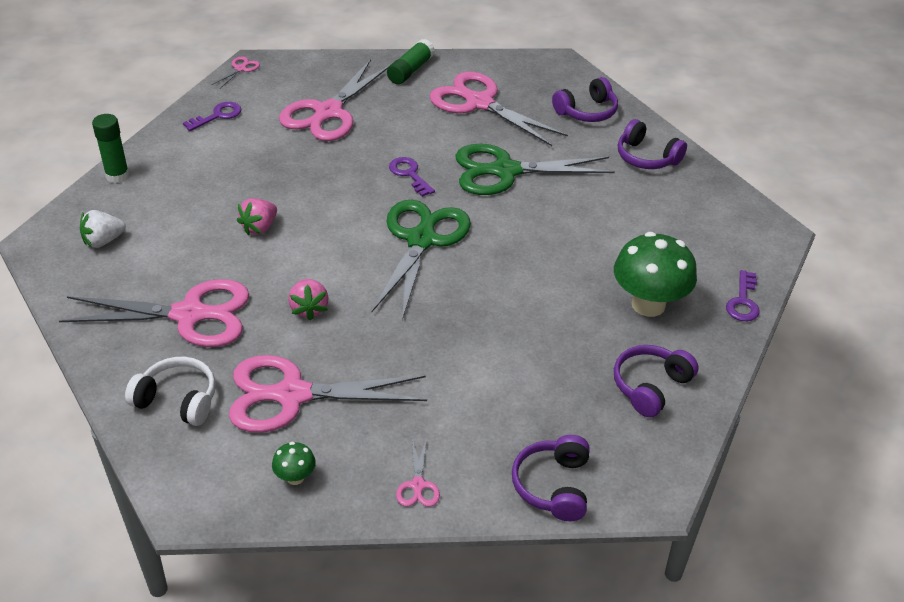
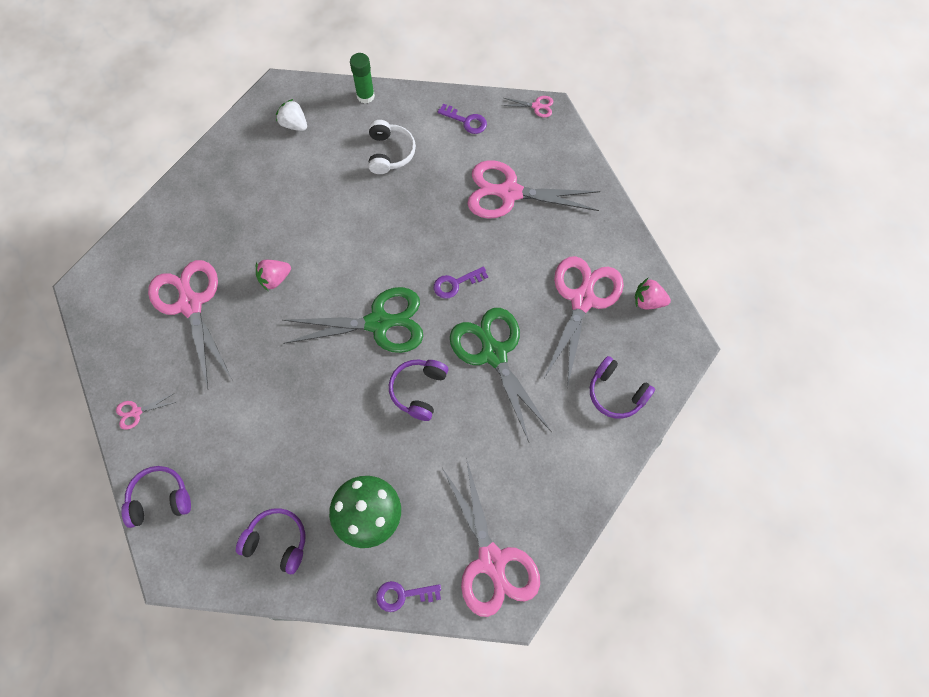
camera: 70 degrees right, 25 degrees up
pink scissors [59,279,249,347] -> pink scissors moved to [442,458,540,617]
white headphones [125,357,216,426] -> white headphones moved to [369,120,416,174]
pink strawberry [237,198,277,235] -> pink strawberry moved to [635,278,671,309]
green mushroom [272,442,316,485] -> none
green glue stick [387,39,435,84] -> none
purple key [389,157,435,197] -> purple key turned 150 degrees counterclockwise [434,266,488,299]
purple headphones [618,119,687,169] -> purple headphones moved to [389,360,448,421]

